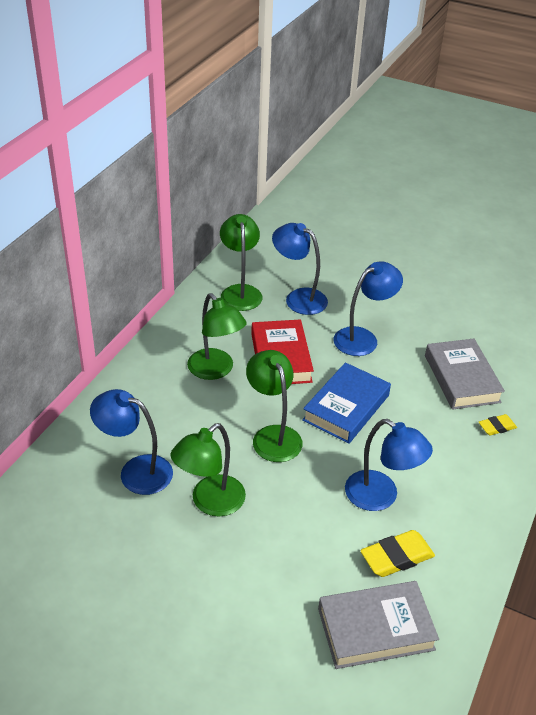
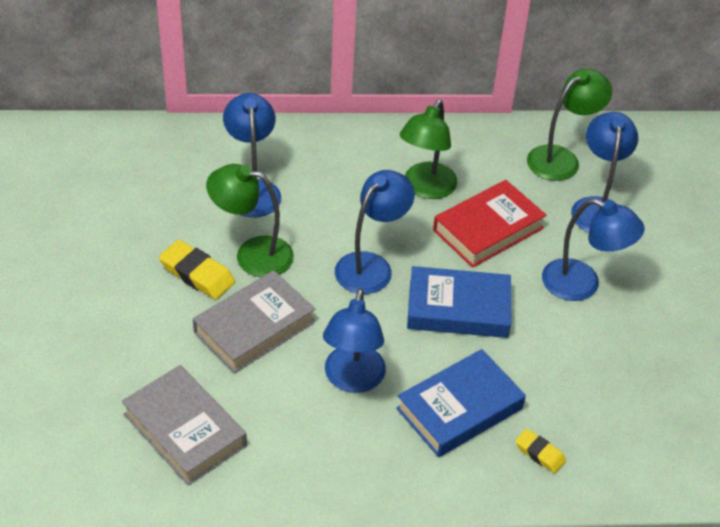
camera: 60 degrees right, 5 degrees up
green lamp [246,350,303,462] -> blue lamp [335,170,415,294]
yellow eraser [360,530,435,577] -> yellow eraser moved to [159,240,235,300]
grey book [425,339,505,410] -> grey book moved to [193,270,315,373]
none -> blue book [396,349,526,457]

